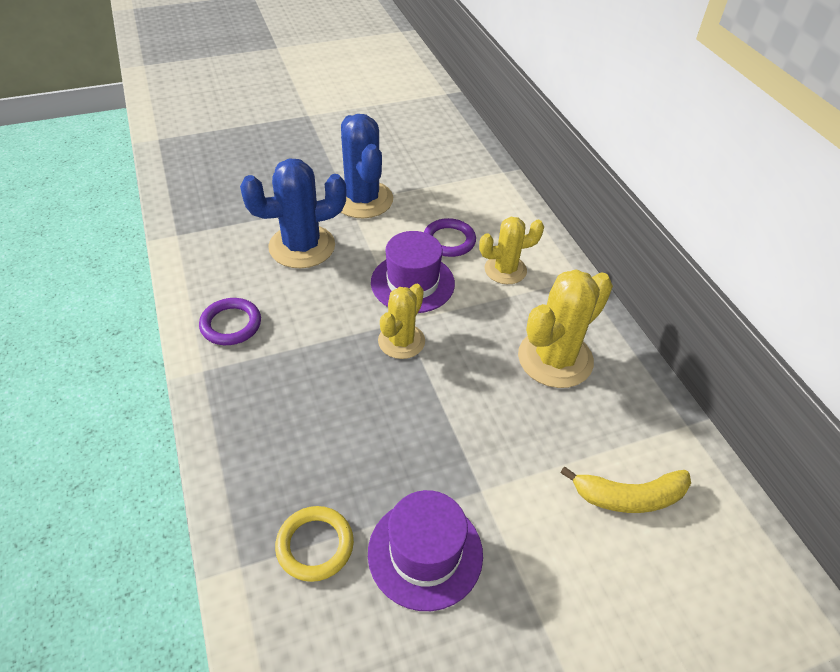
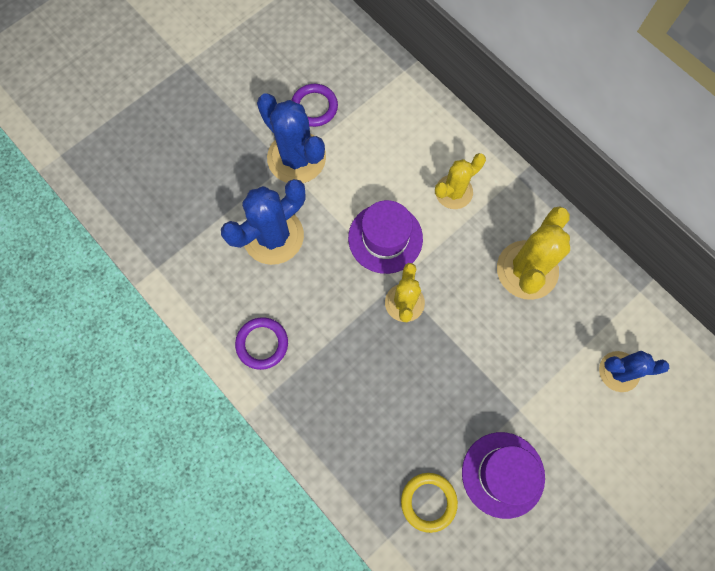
camera: 20 degrees left, 25 degrees up
purple ring [424,218,476,257] -> purple ring moved to [291,84,338,127]
yellow banana [560,466,691,513] -> blue cactus [599,351,669,392]

